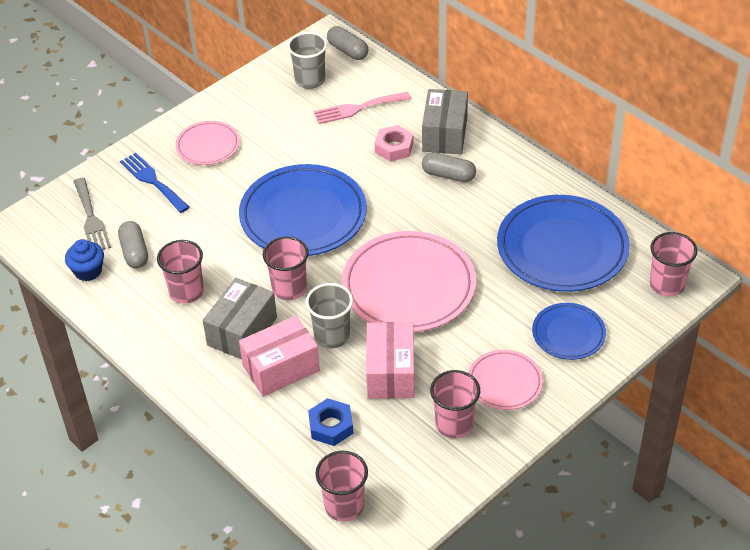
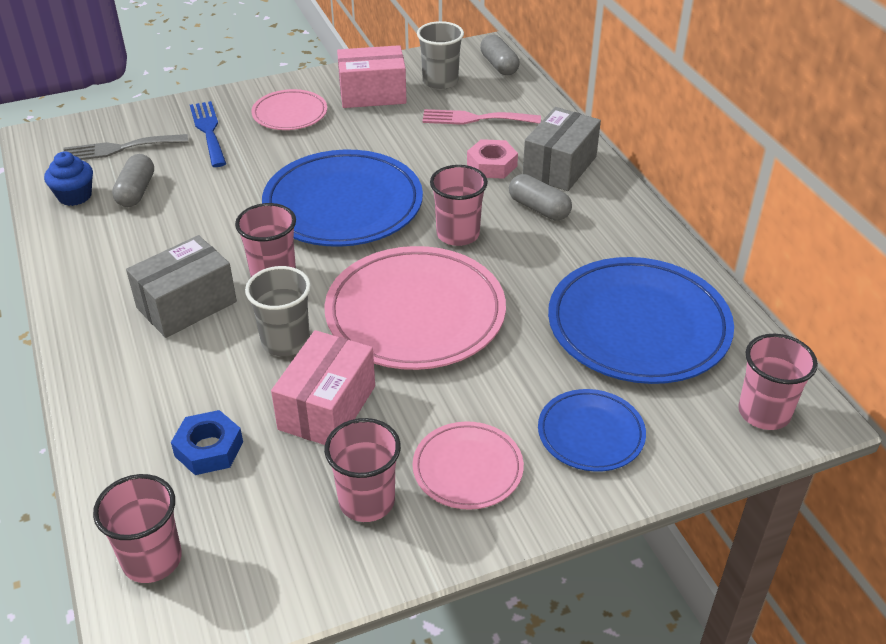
camera: 20 degrees right, 5 degrees down
grey fork [73,178,111,250] -> grey fork turned 75 degrees clockwise [63,134,188,160]
pink cup [157,240,204,304] -> pink cup moved to [430,165,488,246]
pink box [239,316,320,397] -> pink box moved to [337,45,407,108]

